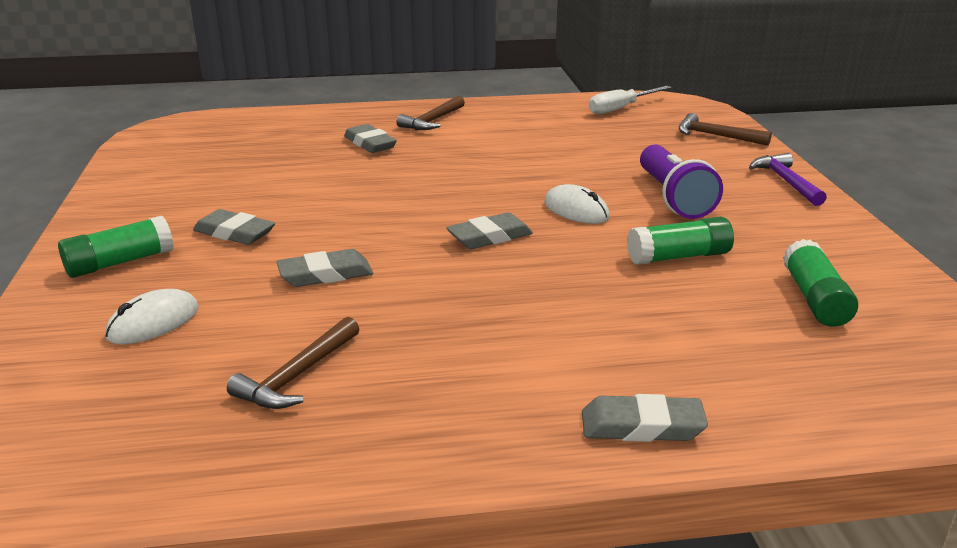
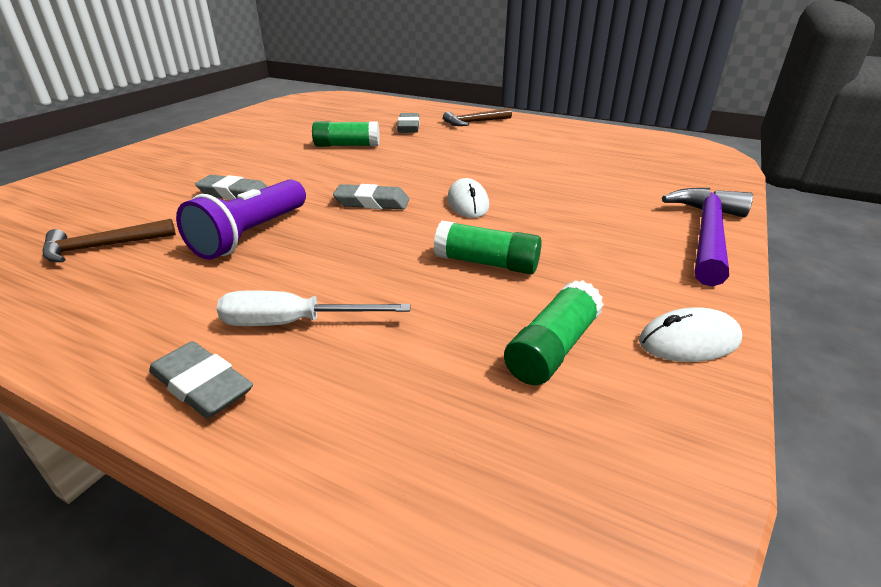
camera: 35 degrees right, 5 degrees up
green glue stick [58,216,173,278] -> green glue stick moved to [312,121,380,147]
white mouse [105,289,199,344] -> white mouse moved to [639,307,742,362]
grey eraser [193,209,275,245] -> none
white screwdriver [589,86,672,115] -> white screwdriver moved to [217,290,411,326]
purple flashlight [640,144,723,219] -> purple flashlight moved to [176,179,306,260]
brown hammer [679,113,772,146] -> none
purple hammer [749,153,827,206] -> purple hammer [662,188,753,286], size x1.58

